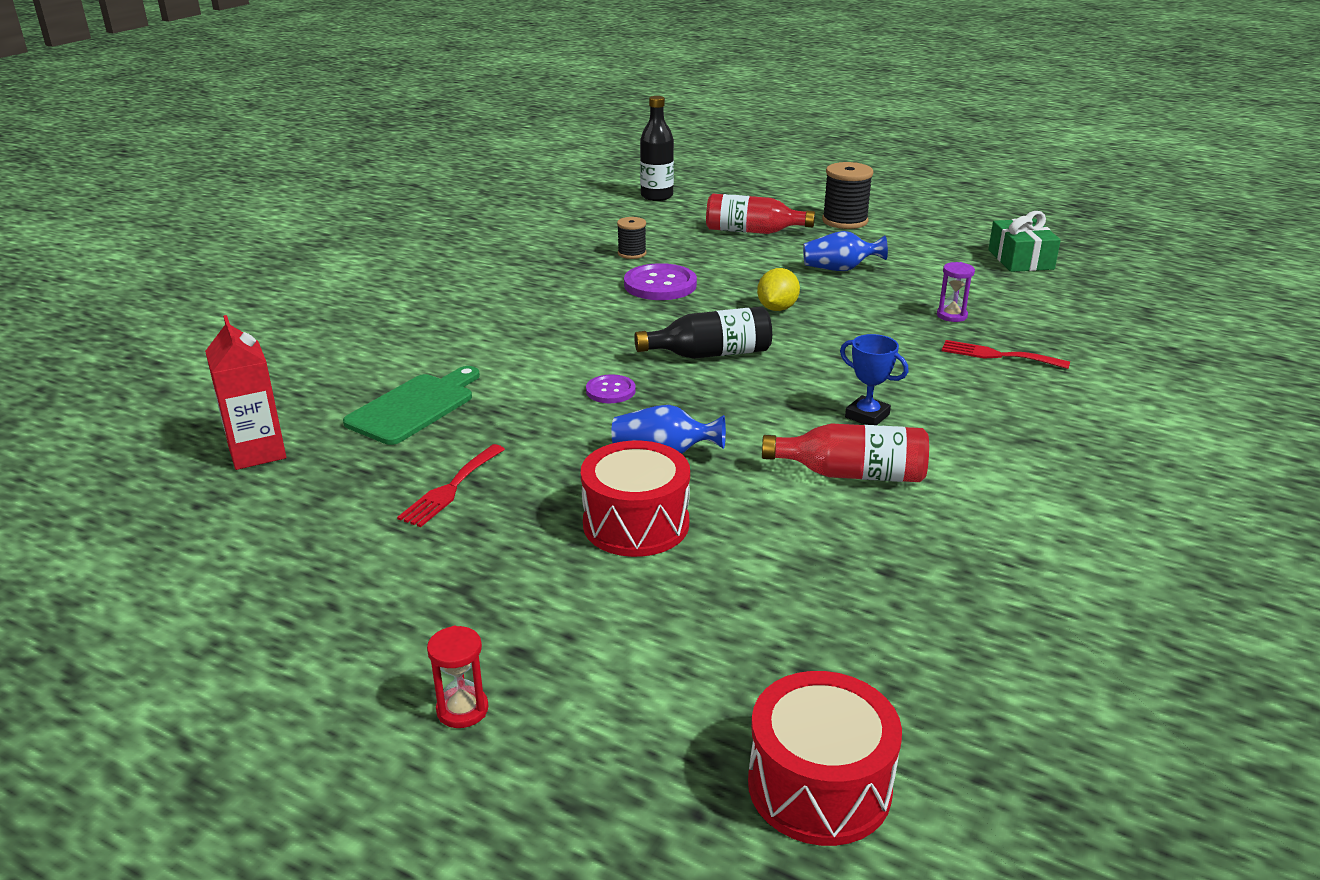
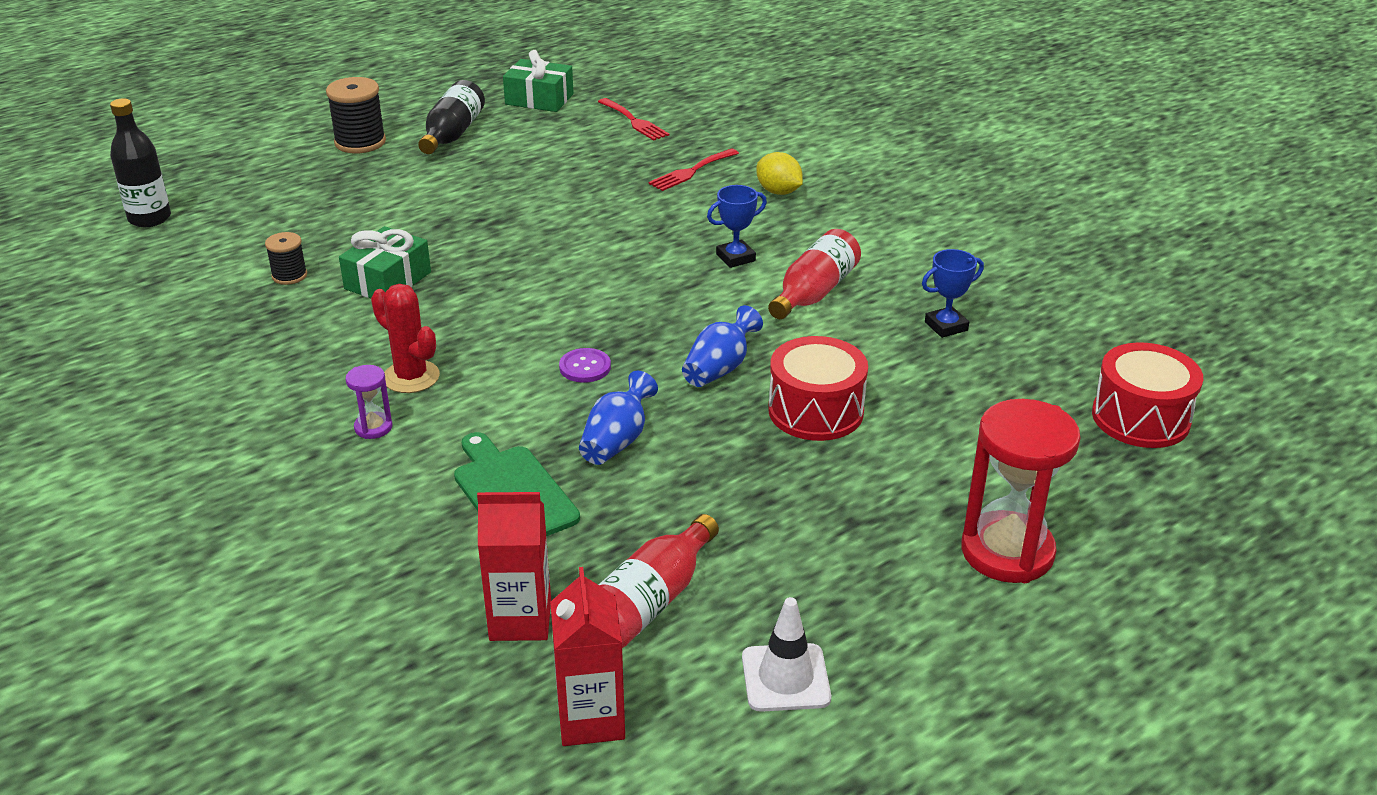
camera: 65 degrees left, 5 degrees up
red fork [397,444,505,527] -> red fork moved to [598,98,669,141]
red hourglass [427,626,488,728] -> red hourglass [961,399,1080,583], size x2.20
purple button [624,263,697,300] -> green gift [339,226,431,298]
black bottle [634,307,772,359] -> black bottle moved to [418,80,485,154]
red bottle [706,194,815,234] -> red bottle moved to [599,514,719,648]
yellow lemon [757,268,800,311] -> yellow lemon moved to [756,152,803,195]
blue vase [803,231,888,271] -> blue vase moved to [579,371,658,465]
purple hourglass [937,262,975,322] -> purple hourglass moved to [346,365,392,439]
none -> red cactus [371,284,440,393]
none -> red carton [550,567,625,746]
none -> white traffic cone [742,597,831,712]
none -> blue trophy [922,249,984,338]

